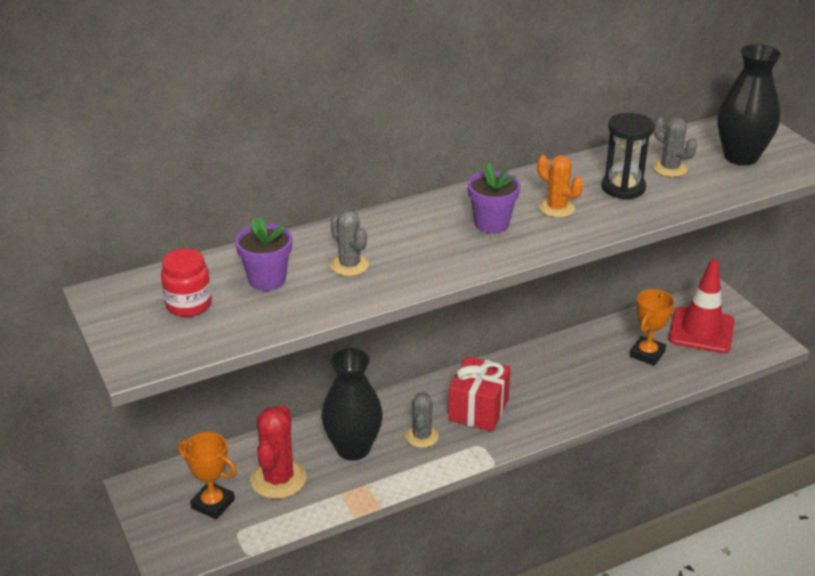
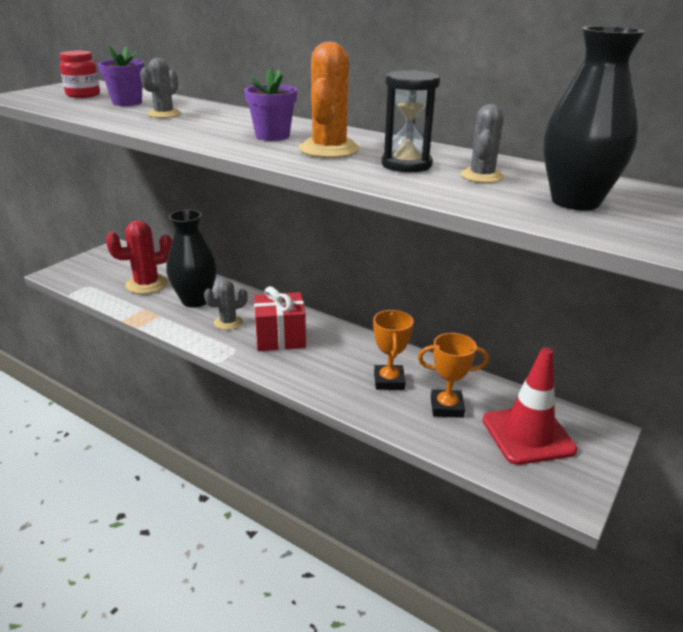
camera: 60 degrees right, 5 degrees down
orange trophy [178,432,237,519] -> orange trophy moved to [373,310,414,390]
orange cactus [537,155,583,218] -> orange cactus [299,41,360,158], size x1.59

